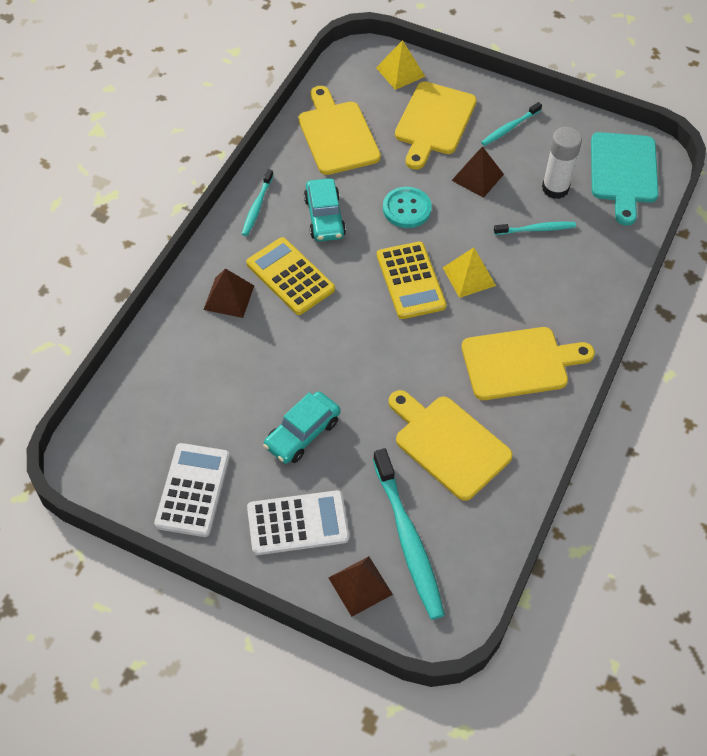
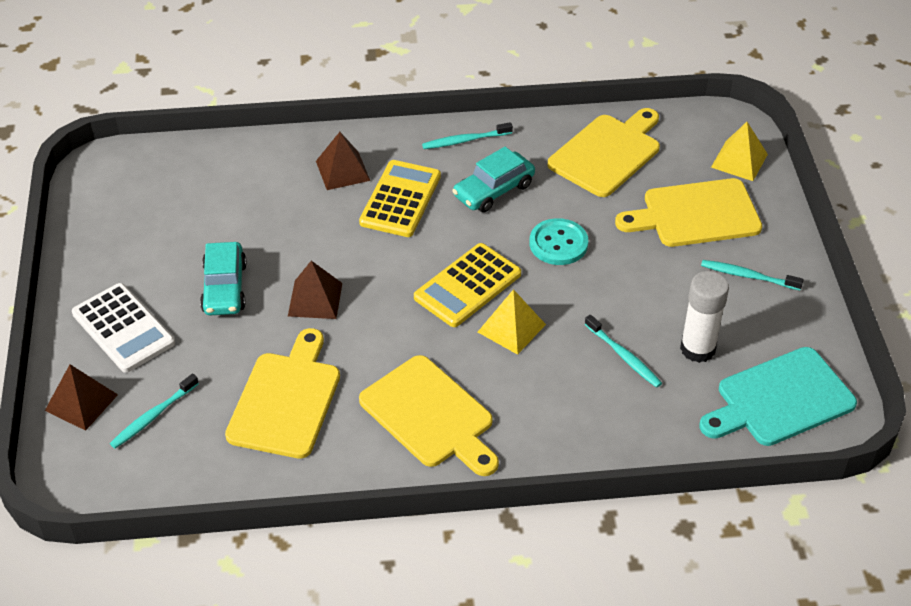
camera: 60 degrees right, 10 degrees down
white calculator [154,443,230,537] -> none
turquoise car [263,391,340,464] -> turquoise car turned 105 degrees counterclockwise [200,242,247,315]
turquoise toothbrush [373,448,445,620] -> turquoise toothbrush [110,374,199,448], size x0.54
brown pyramid [451,146,504,198] -> brown pyramid moved to [288,261,342,319]

